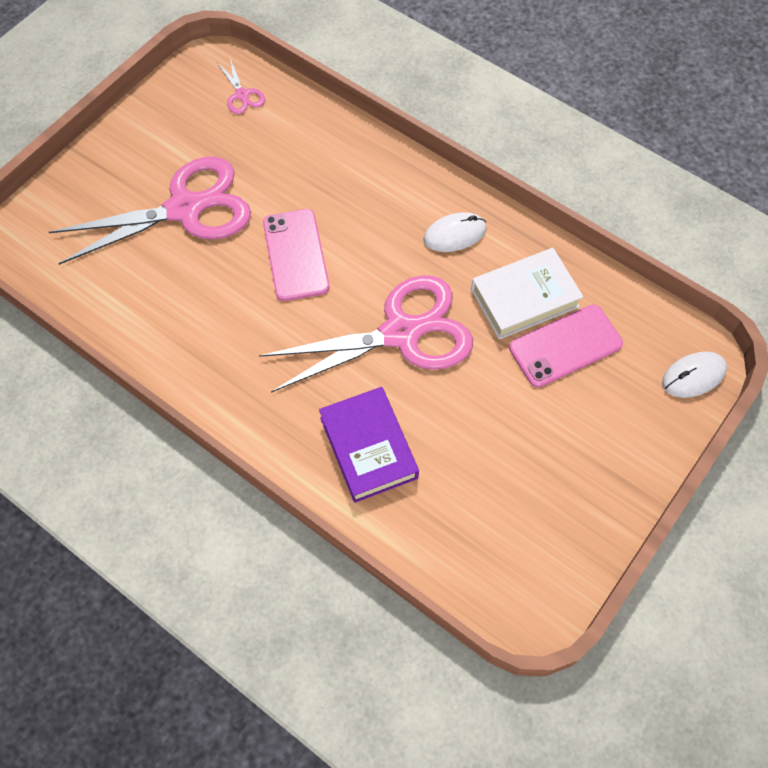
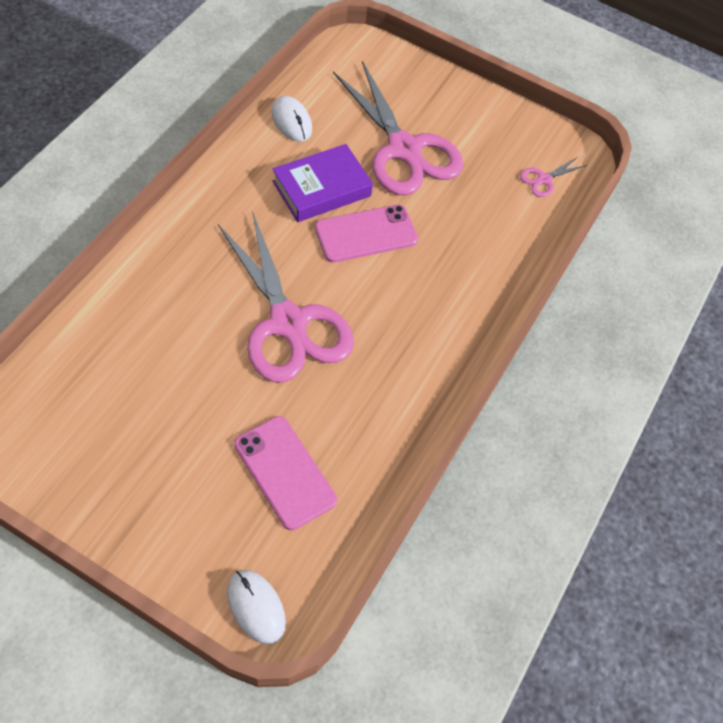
camera: 75 degrees right, 5 degrees down
purple book [319,387,419,503] -> purple book moved to [272,144,373,222]
white mouse [424,212,487,252] -> white mouse moved to [272,96,312,142]
white book [471,248,583,339] -> none

